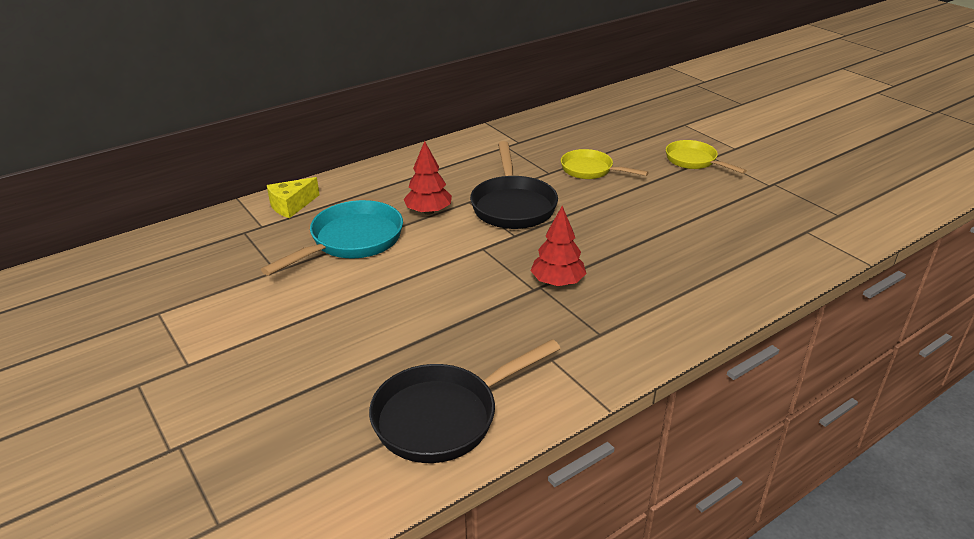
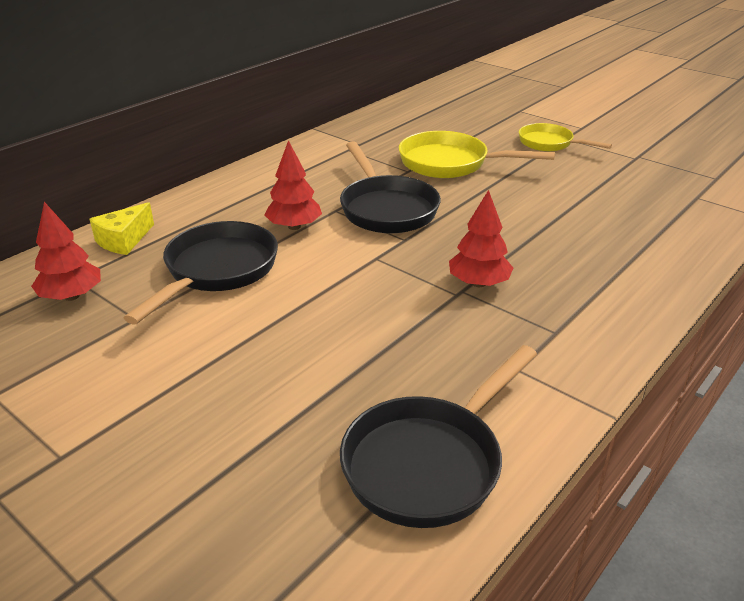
camera: 15 degrees left, 0 degrees up
turquoise pan [261,200,403,276] -> black pan [124,221,278,325]
yellow pan [561,149,649,179] -> yellow pan [399,131,555,178], size x1.55
none -> red tree [31,202,101,301]

